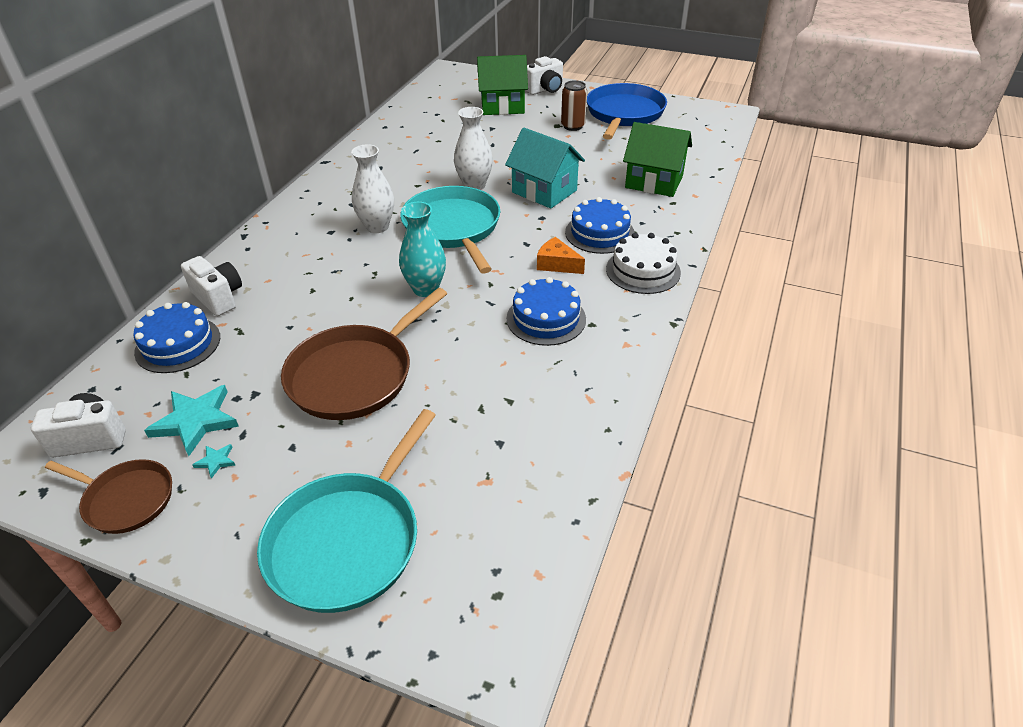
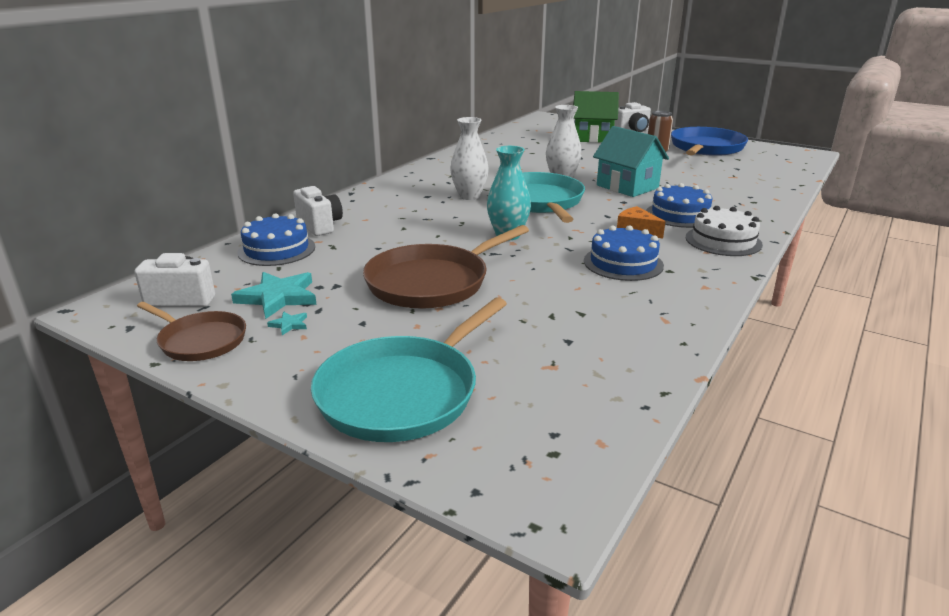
camera: 10 degrees right, 15 degrees down
green house [623,122,692,197] -> none

